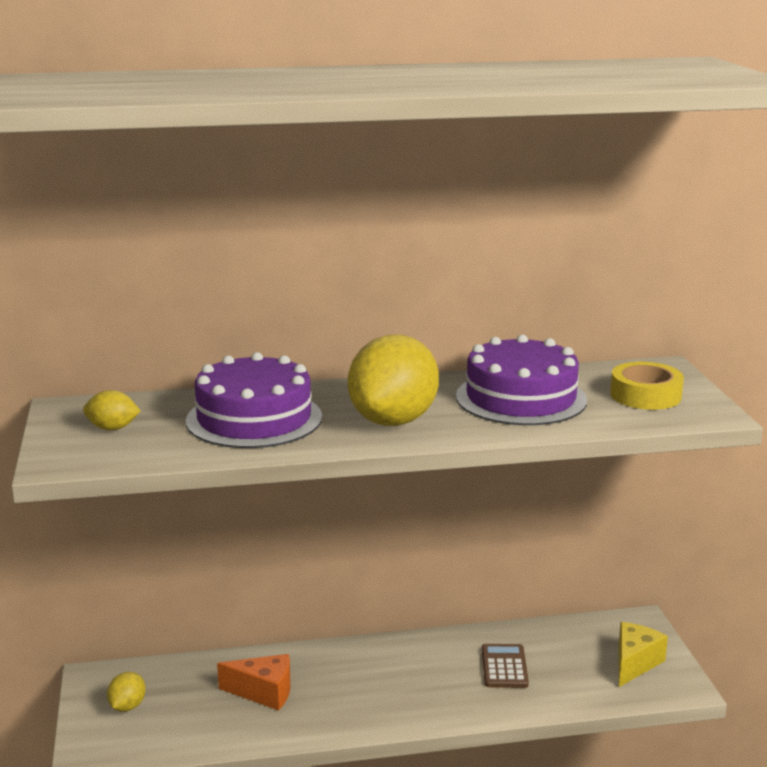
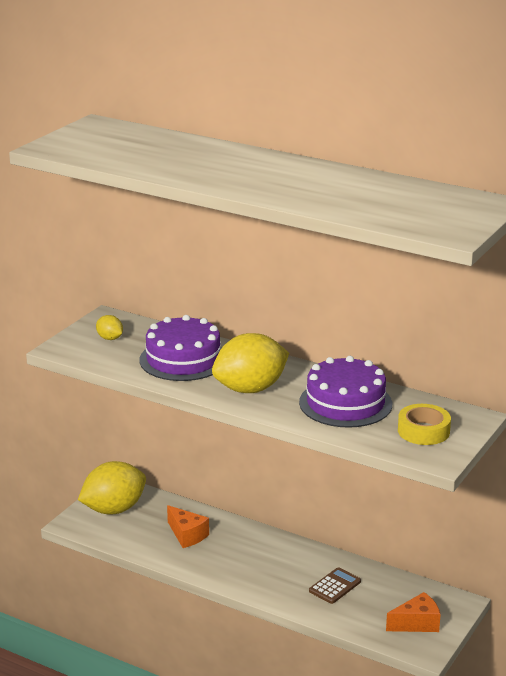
camera: 40 degrees right, 5 degrees up
yellow lemon [107,672,146,712] -> yellow lemon [78,461,146,515], size x2.24
yellow cheese [618,622,668,687] -> orange cheese [386,592,441,632]

